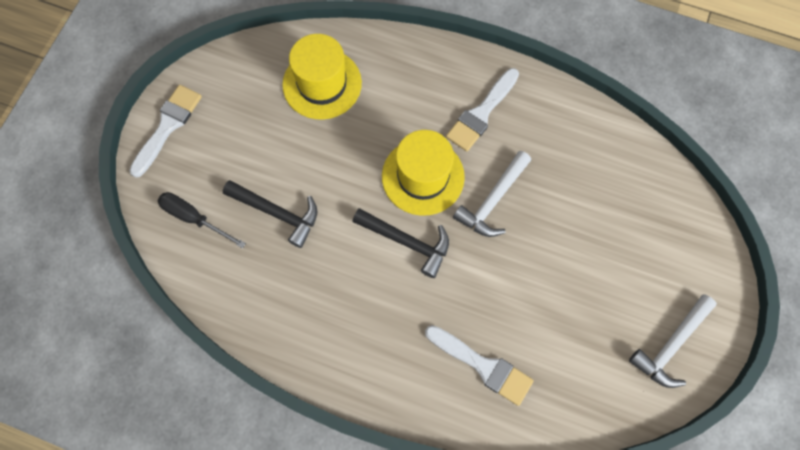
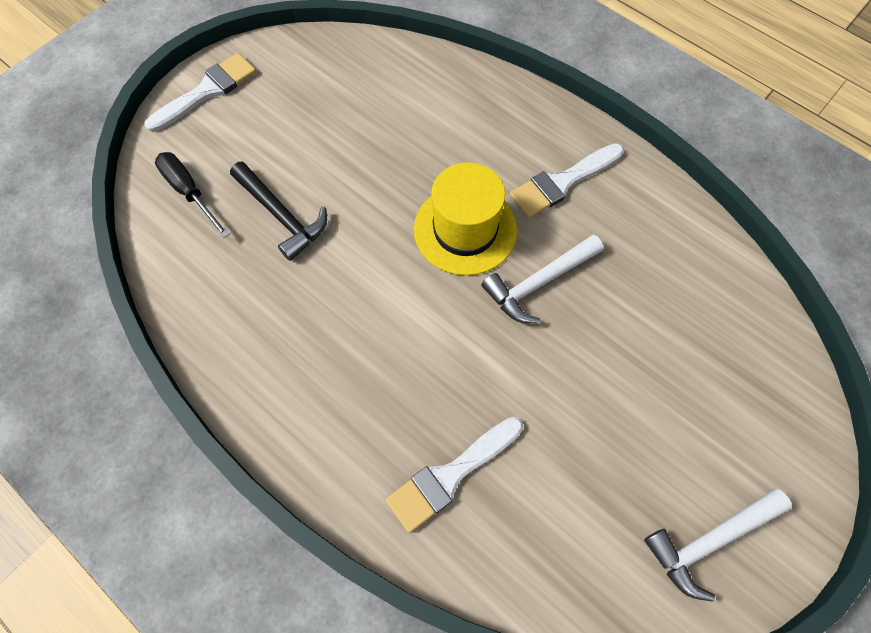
camera: 20 degrees right, 5 degrees down
yellow hat [282,34,362,120] -> none
black hammer [352,208,449,278] -> none
white brush [425,325,534,406] -> white brush turned 90 degrees clockwise [386,417,523,533]

